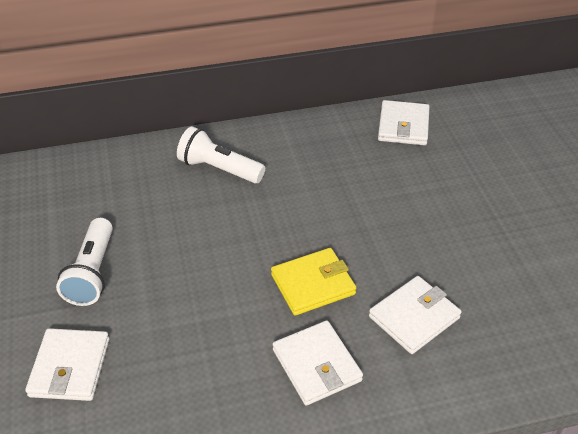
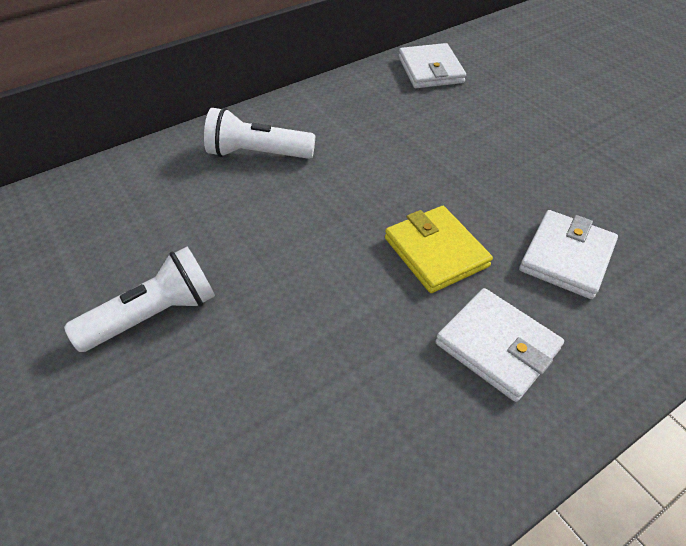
camera: 20 degrees left, 5 degrees up
white wallet [25,328,109,401] -> none
white flashlight [56,218,113,306] -> white flashlight turned 105 degrees counterclockwise [64,247,215,352]
yellow wallet [271,248,356,316] -> yellow wallet turned 75 degrees counterclockwise [385,206,493,293]

